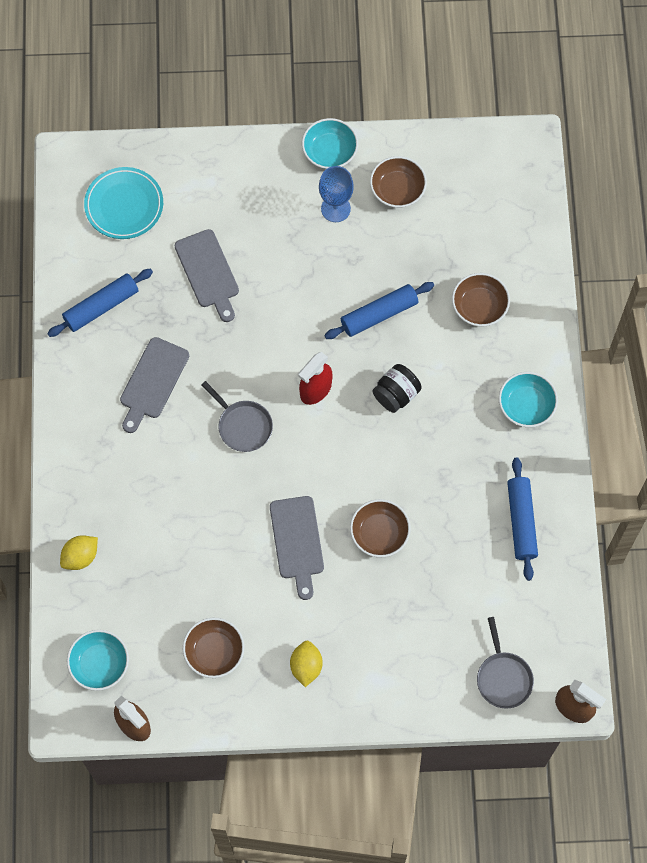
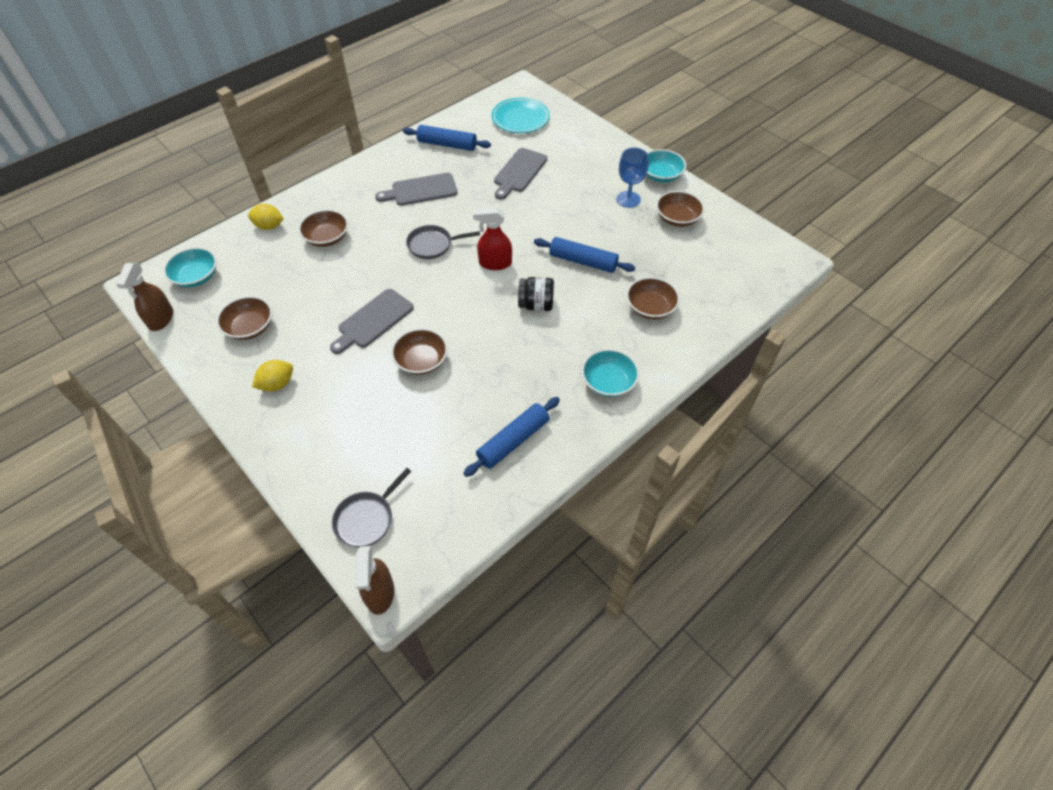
camera: 50 degrees right, 15 degrees down
grey pan [201,381,273,452] -> grey pan turned 75 degrees clockwise [406,225,480,259]
none -> brown bowl [298,209,348,247]

